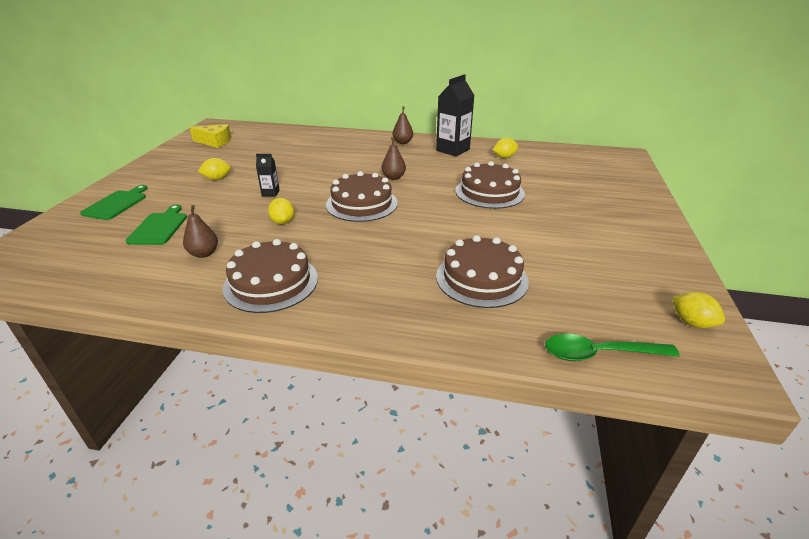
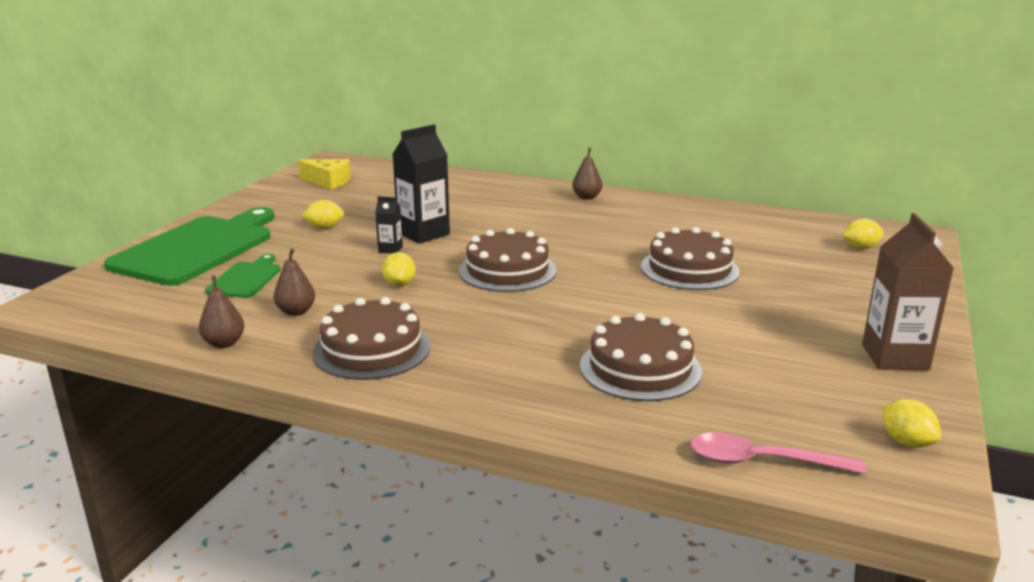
camera: 10 degrees right, 10 degrees down
green cutting board [80,185,148,220] -> green cutting board [104,207,274,286], size x2.09
brown pear [381,137,406,180] -> brown pear moved to [199,276,244,348]
black carton [436,74,475,157] -> black carton moved to [392,125,450,244]
yellow lemon [493,138,518,158] -> yellow lemon moved to [842,219,884,249]
green spoon [545,334,680,361] -> pink spoon [690,433,867,474]
none -> brown carton [862,213,954,370]

